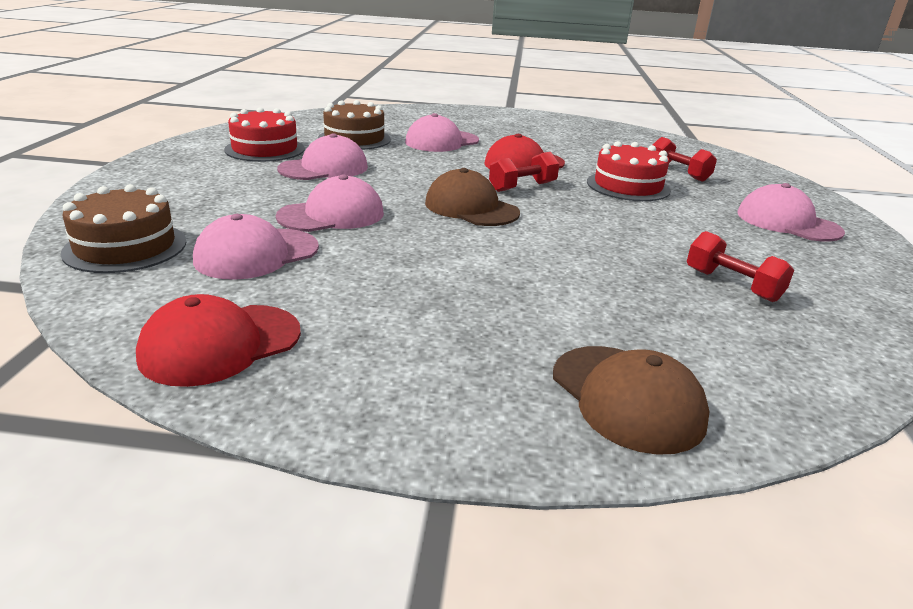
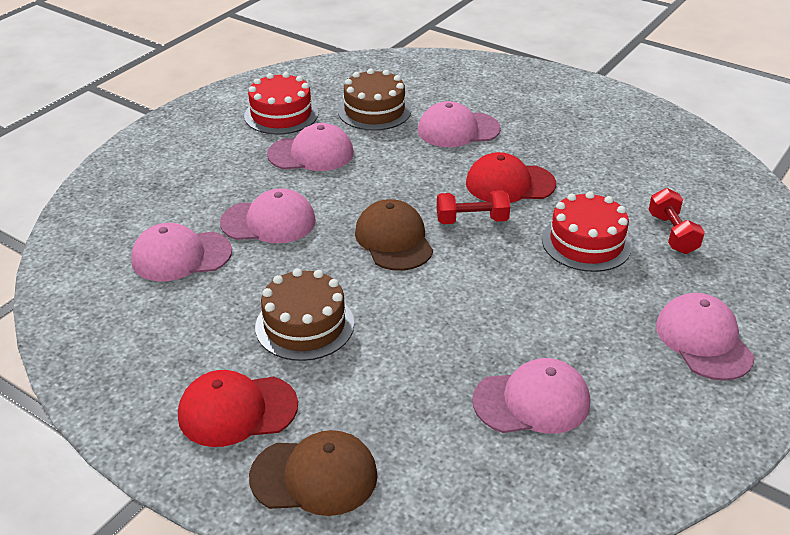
camera: 30 degrees right, 10 degrees up
brown cake [61,184,186,273] -> brown cake moved to [255,268,354,361]
red cap [136,294,301,387] -> red cap moved to [178,370,298,447]
brown cap [553,346,709,455] -> brown cap turned 90 degrees counterclockwise [249,430,378,516]
red dumbbell [687,231,794,302] -> pink cap [472,358,590,434]

